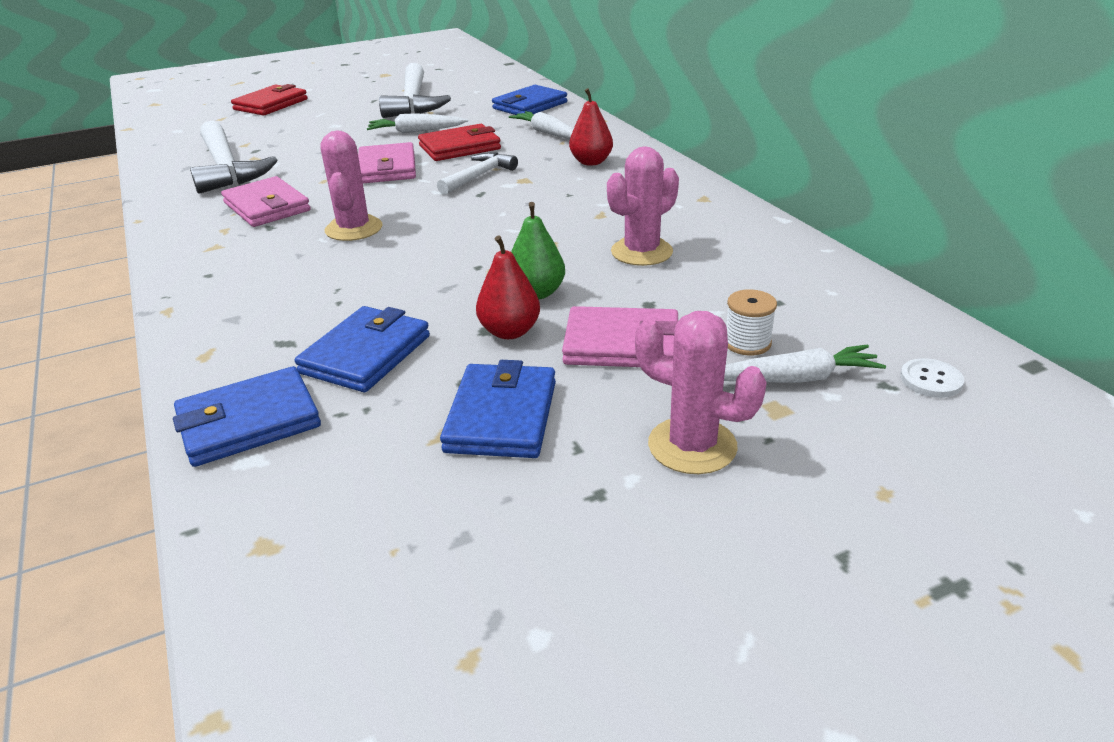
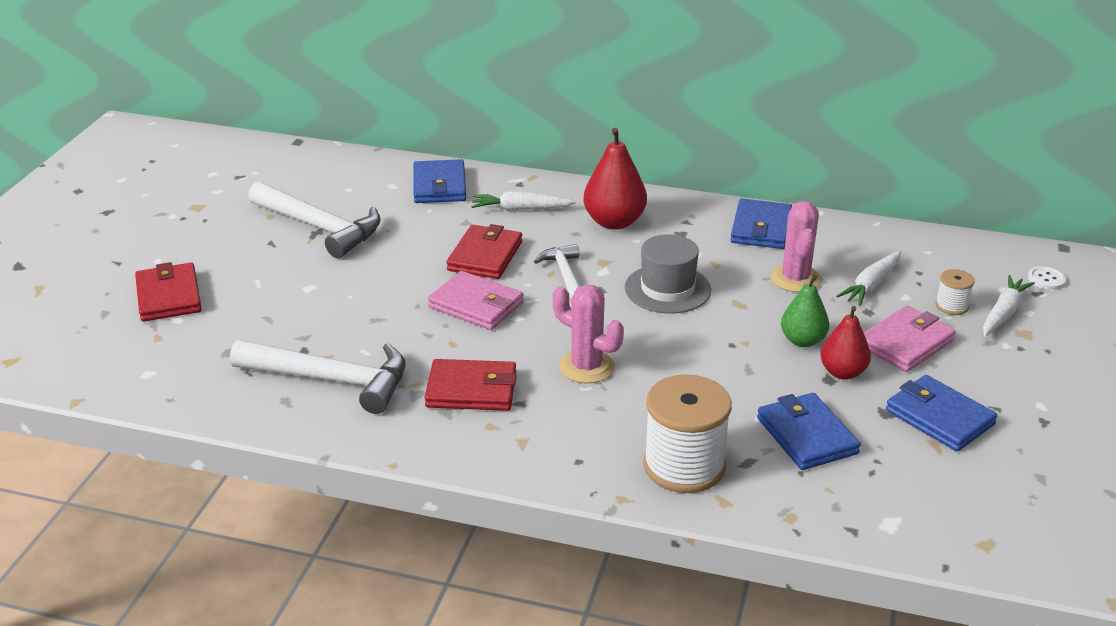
camera: 50 degrees left, 0 degrees up
blue wallet [173,366,321,467] -> blue wallet moved to [731,199,792,249]
pink wallet [221,176,311,227] -> red wallet [425,359,517,411]
white carrot [367,113,468,133] -> white carrot moved to [836,251,901,306]
red pear [569,88,613,166] -> red pear [583,128,647,230], size x1.52
pink cactus [635,311,767,474] -> none
none -> grey hat [624,234,711,314]
none -> white spool [643,374,732,493]

